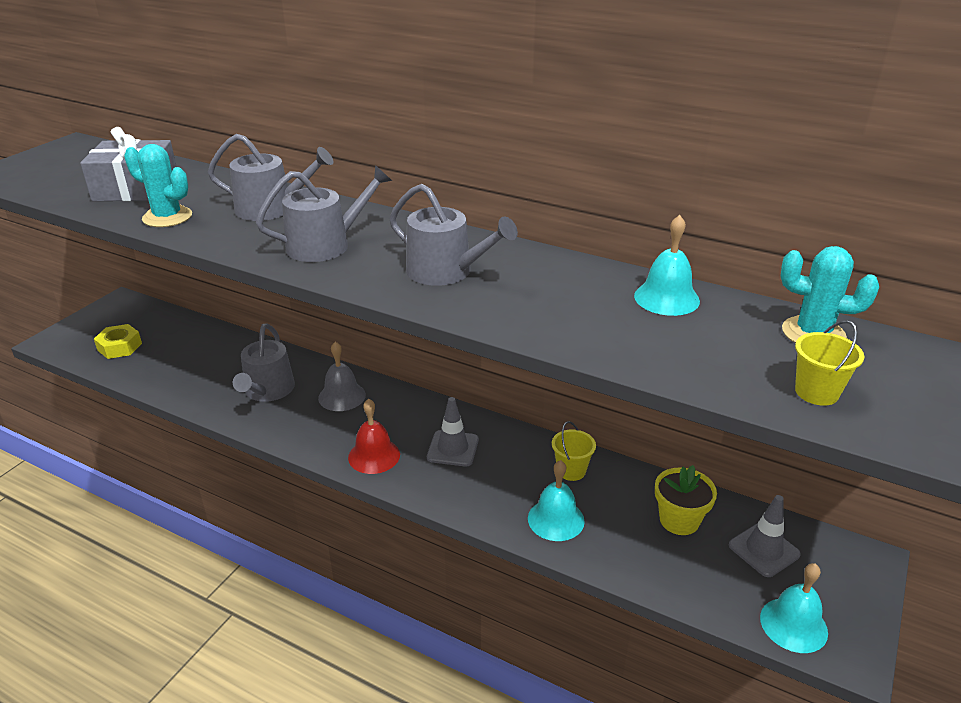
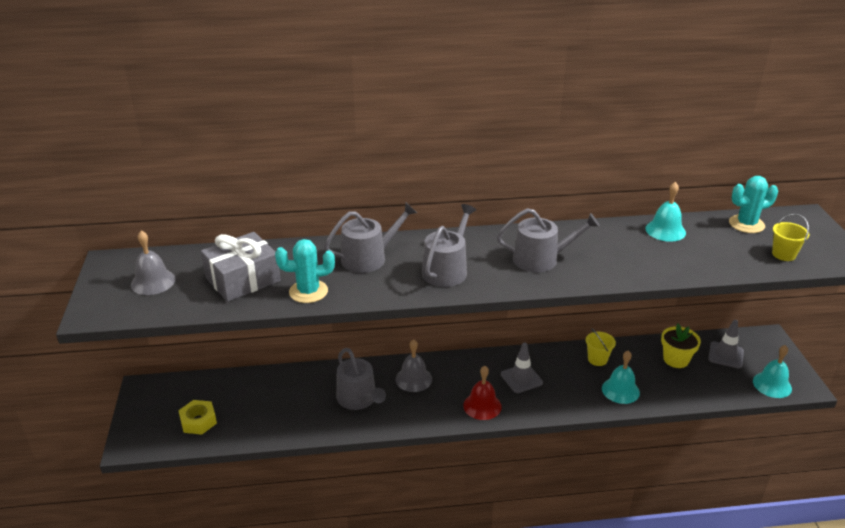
camera: 35 degrees left, 0 degrees up
none -> grey bell [131,231,176,295]

